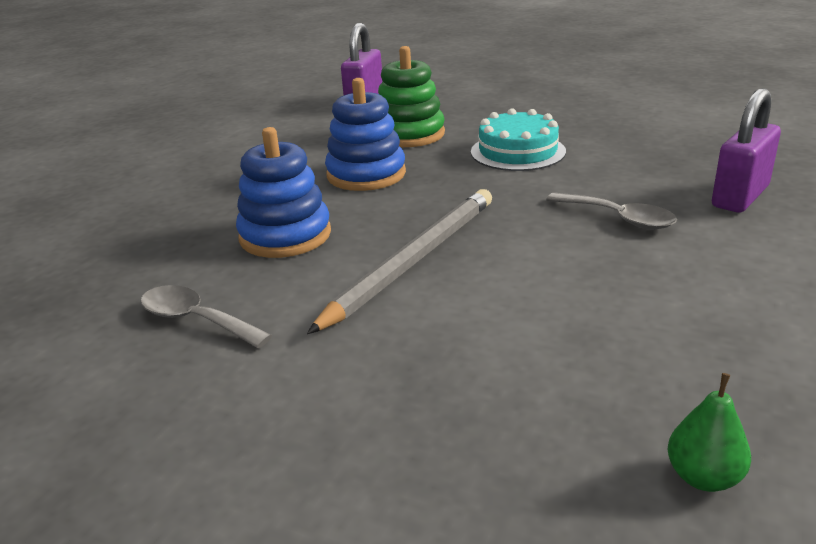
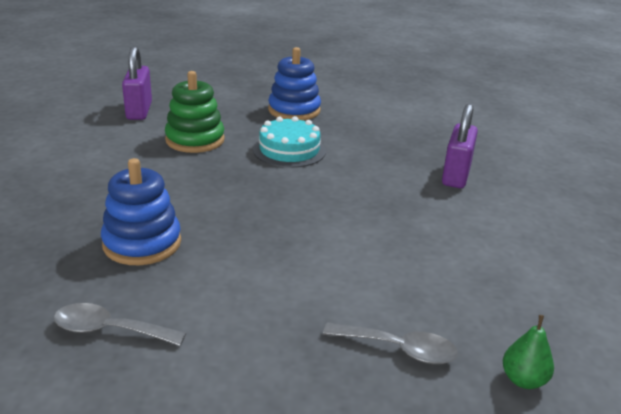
camera: 25 degrees left, 0 degrees up
grey pencil [307,189,492,334] -> none
blue stacking toy [325,78,406,191] -> blue stacking toy moved to [268,47,321,120]
grey spoon [546,192,677,229] -> grey spoon moved to [323,322,458,364]

